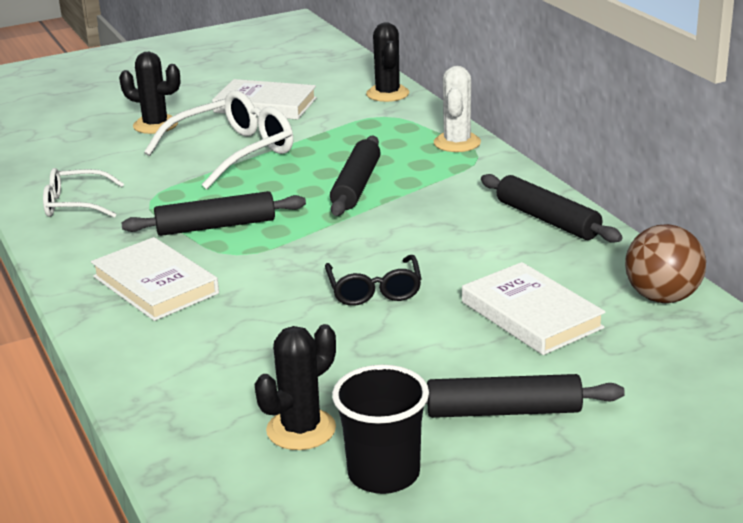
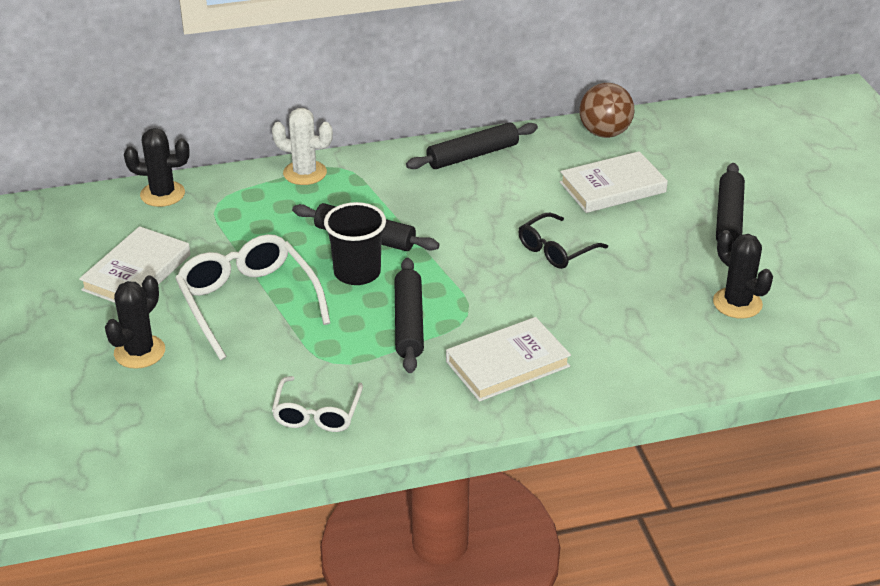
camera: 80 degrees left, 10 degrees up
black glasses [325,255,422,306] -> black glasses turned 135 degrees clockwise [519,213,608,269]
black cup [332,365,429,494] -> black cup moved to [324,202,386,285]

